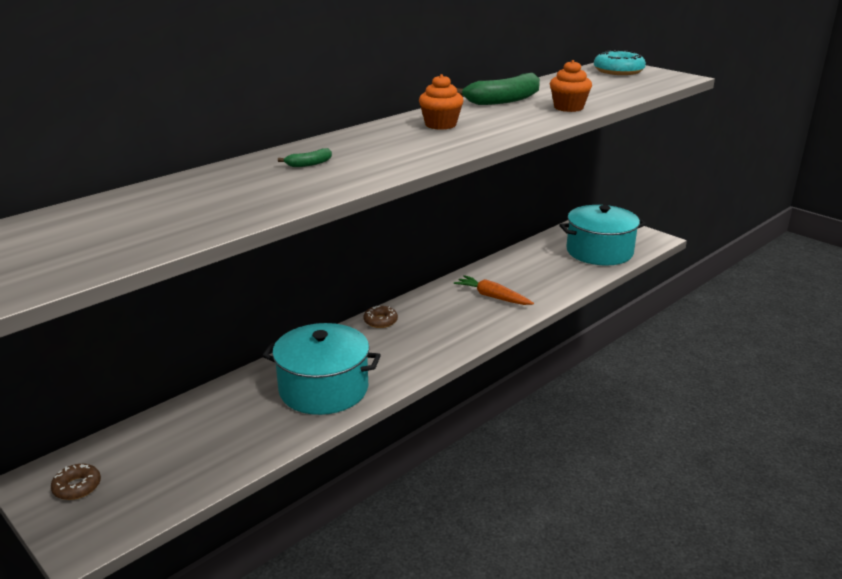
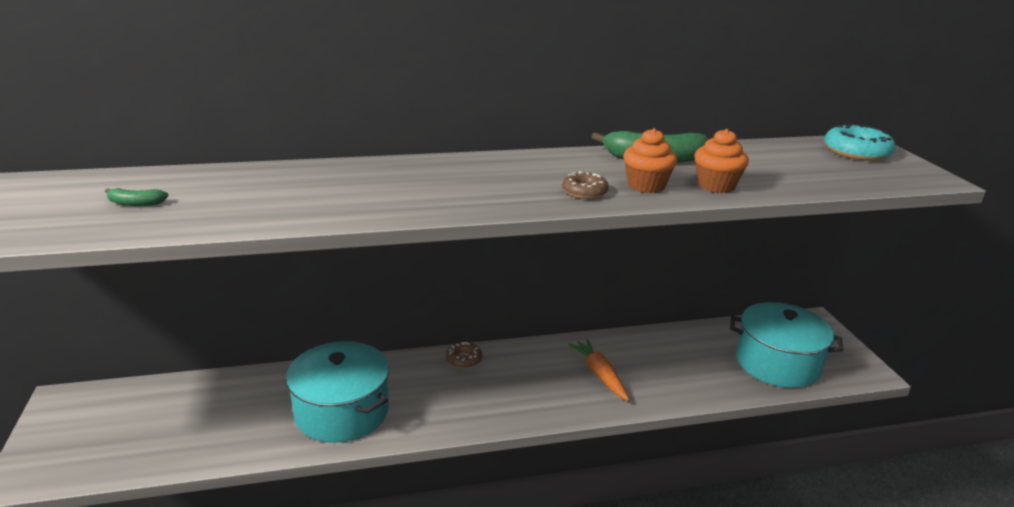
camera: 30 degrees right, 0 degrees up
brown donut [51,464,101,500] -> brown donut moved to [562,171,609,199]
green banana [278,148,332,167] -> green banana moved to [105,188,168,206]
orange cupcake [419,74,464,130] -> orange cupcake moved to [623,128,677,193]

